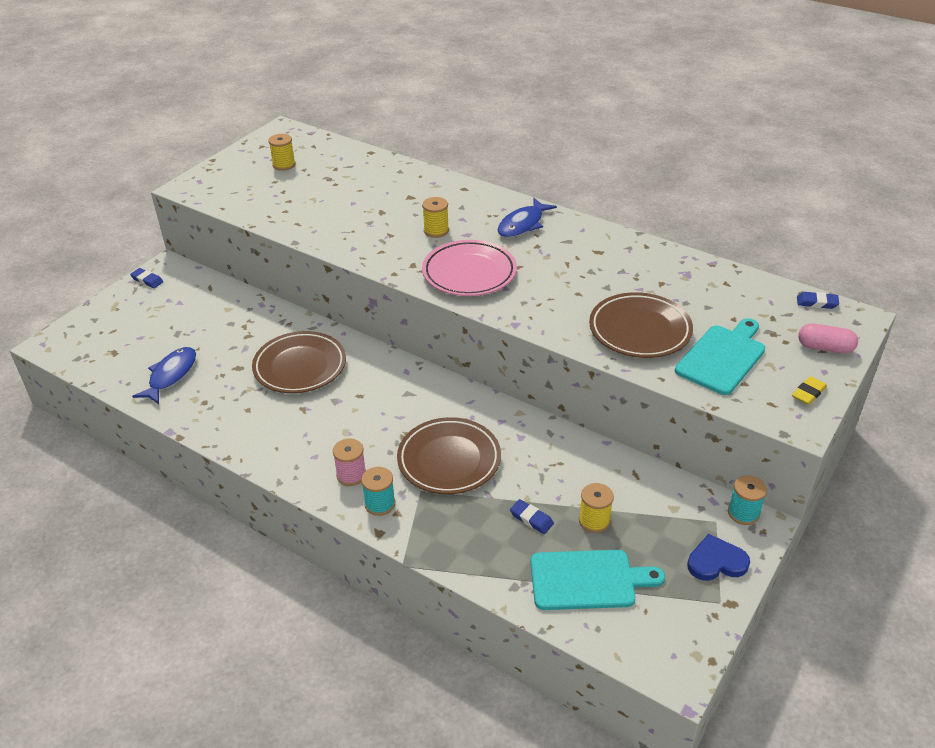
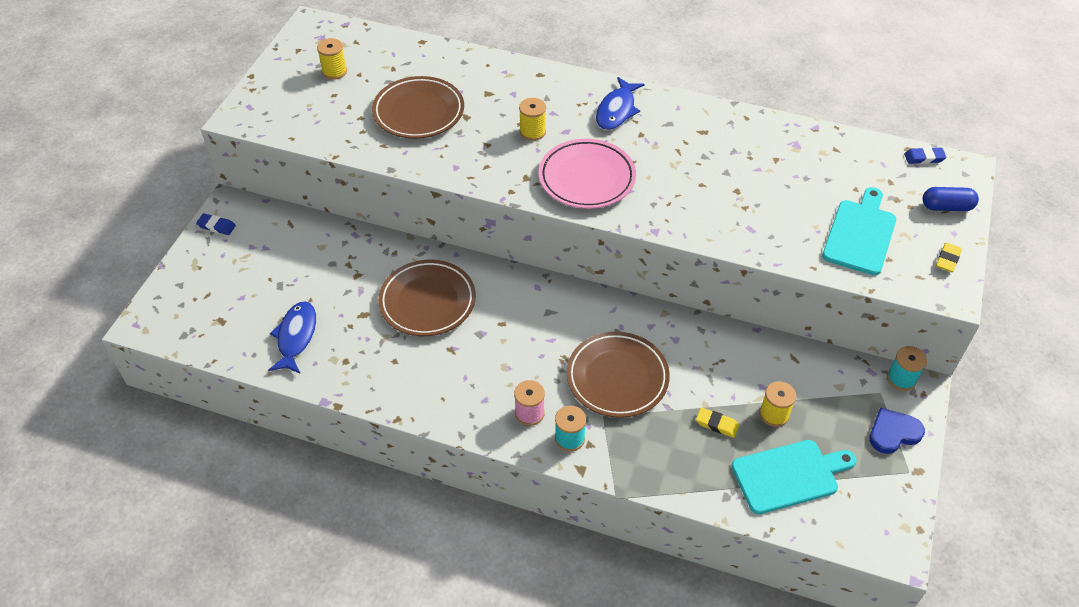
camera: 15 degrees left, 10 degrees up
blue eraser [510,499,554,534] -> yellow eraser [696,407,739,438]
brown plate [589,292,693,358] -> brown plate moved to [372,76,464,139]
pink capsule [798,323,858,354] -> blue capsule [923,187,979,211]

